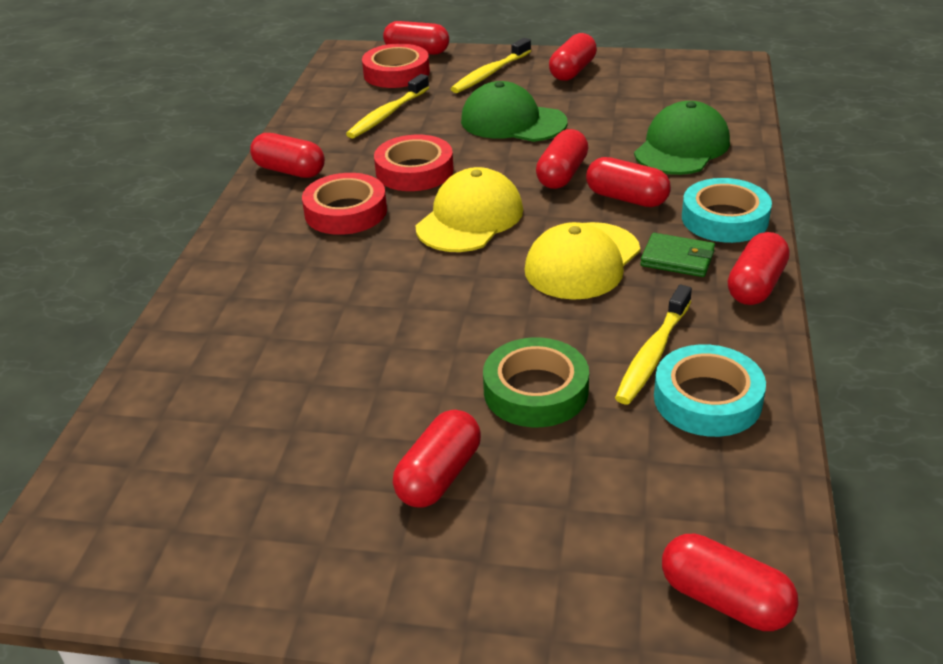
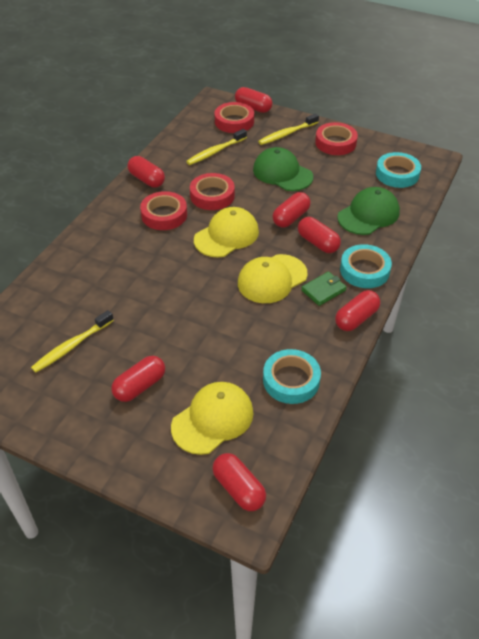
camera: 15 degrees right, 10 degrees up
green tape [483,337,589,427] -> none
red capsule [549,33,597,81] -> red tape [315,122,358,155]
yellow toothbrush [615,285,692,404] -> yellow toothbrush moved to [31,310,114,373]
green wallet [640,233,715,277] -> green wallet turned 75 degrees counterclockwise [301,272,347,306]
none -> yellow cap [171,382,253,455]
none -> turquoise tape [376,152,421,188]

